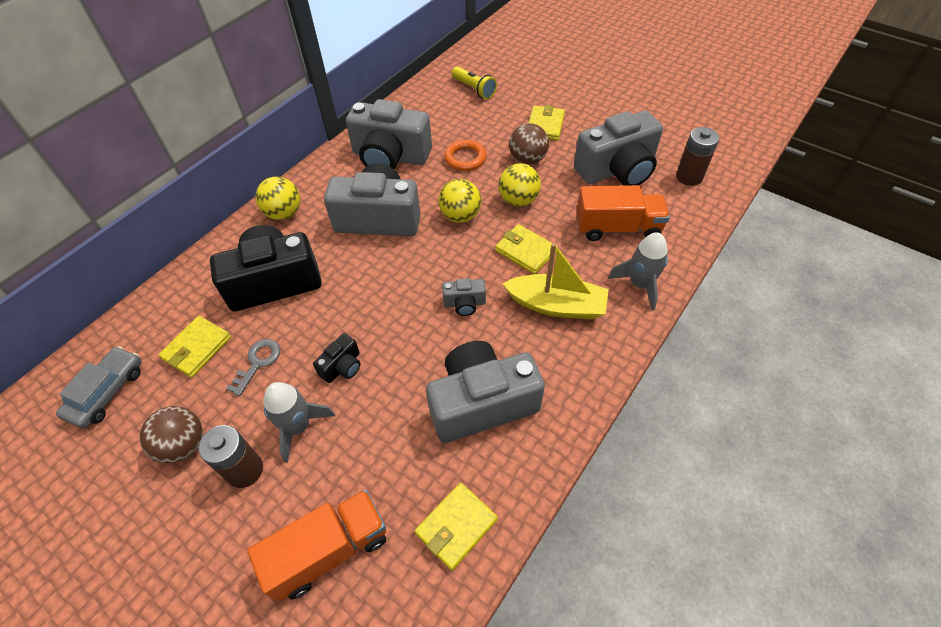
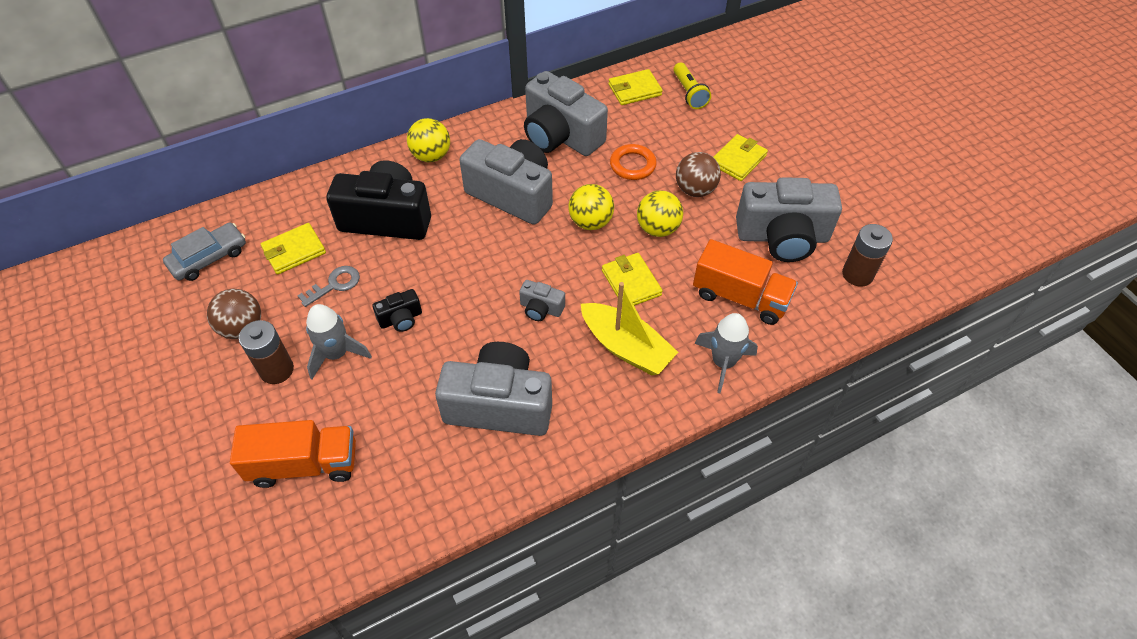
camera: 25 degrees right, 0 degrees up
yellow wallet [415,483,498,570] -> yellow wallet moved to [608,69,663,105]

